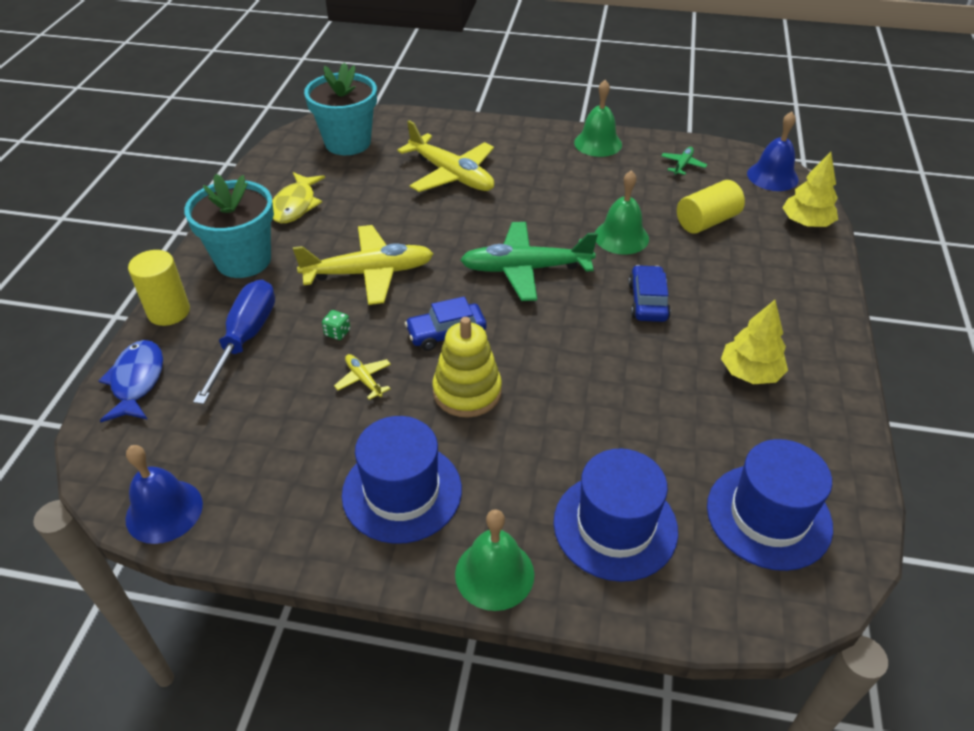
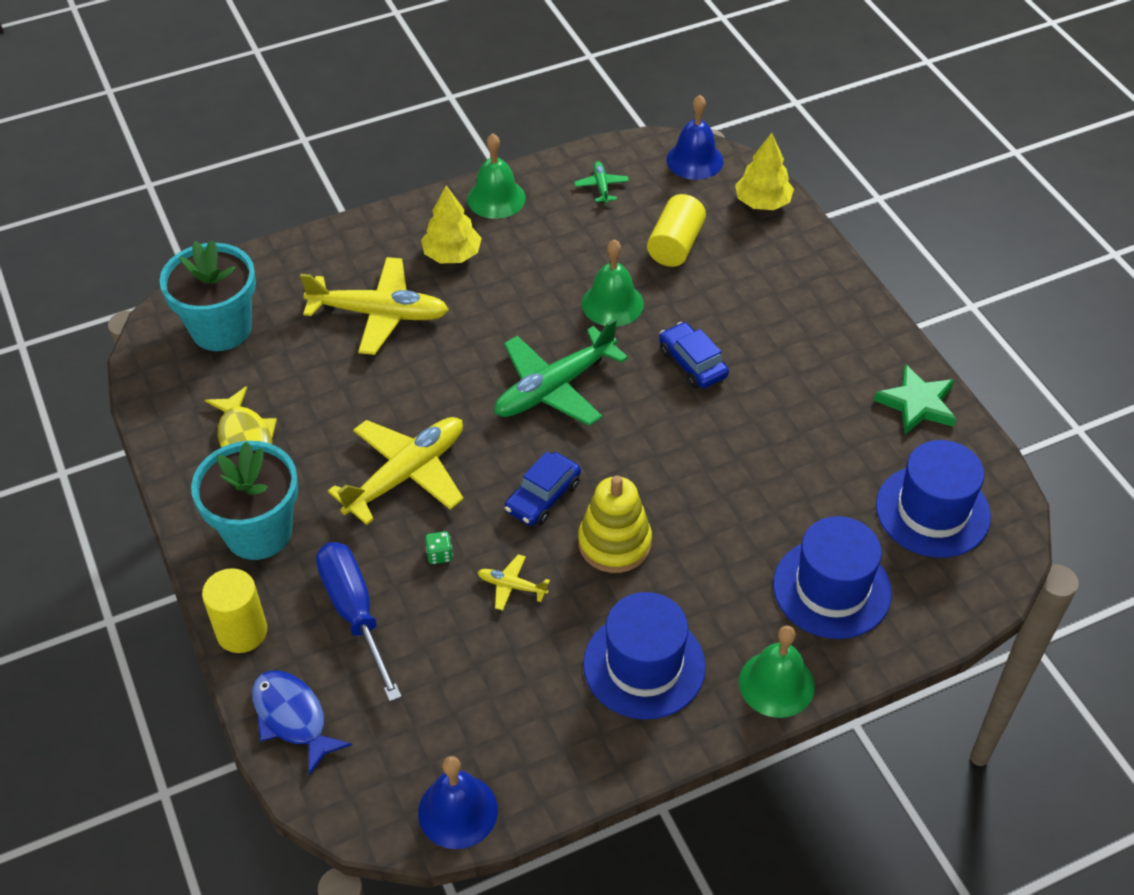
camera: 35 degrees left, 5 degrees up
yellow tree [721,300,788,384] -> yellow tree moved to [421,186,482,263]
none -> green star [874,364,956,434]

